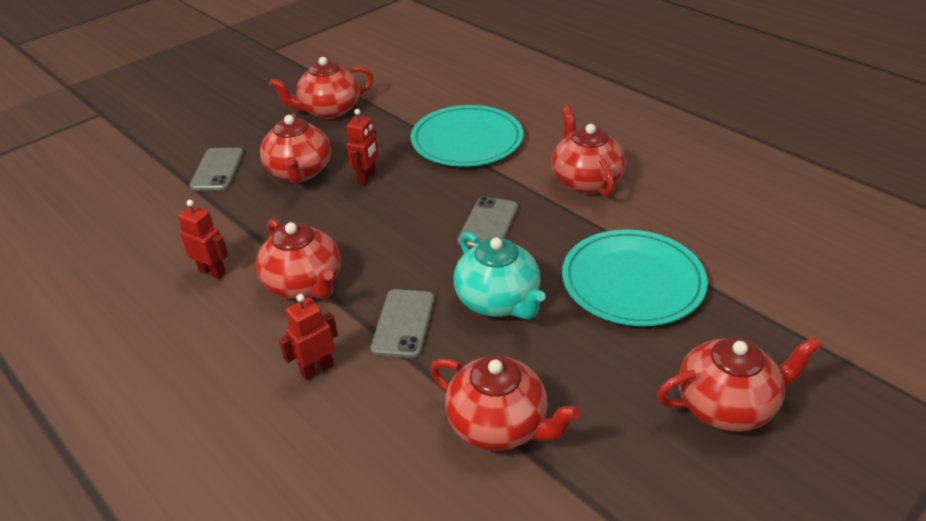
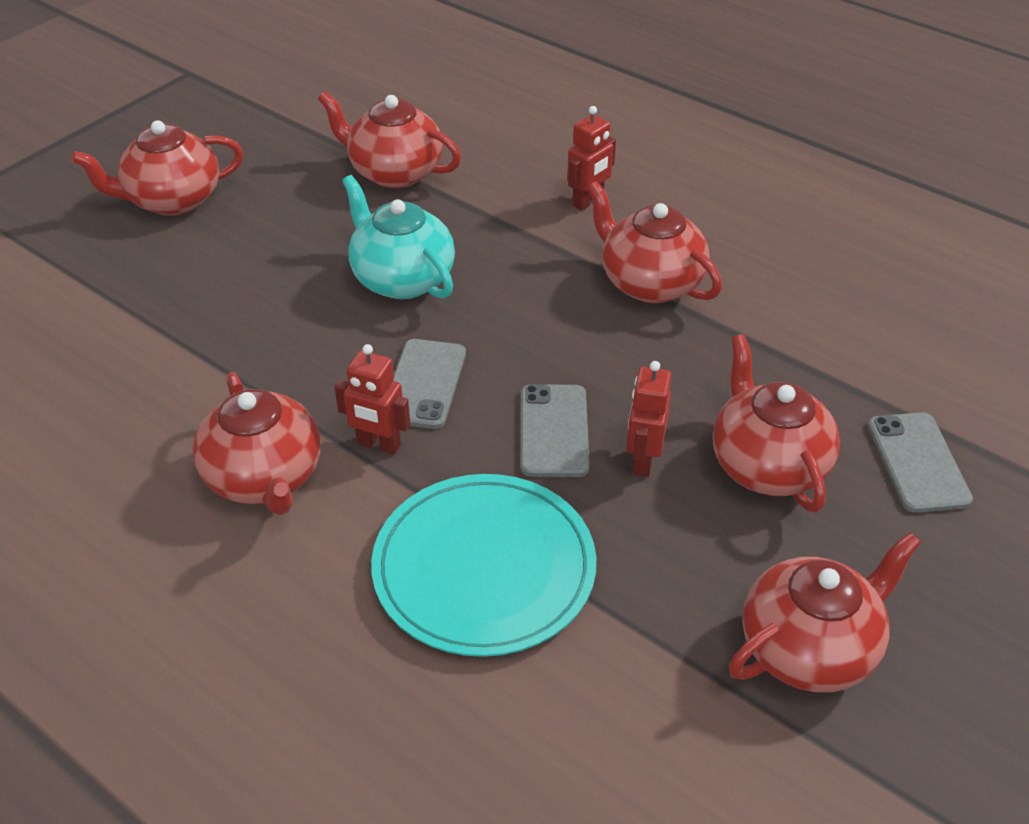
camera: 170 degrees right, 5 degrees up
red robot [178,200,228,279] -> red robot moved to [335,344,410,455]
grey phone [370,289,434,358] -> grey phone moved to [521,384,590,477]
turquoise plate [562,229,708,326] -> none

